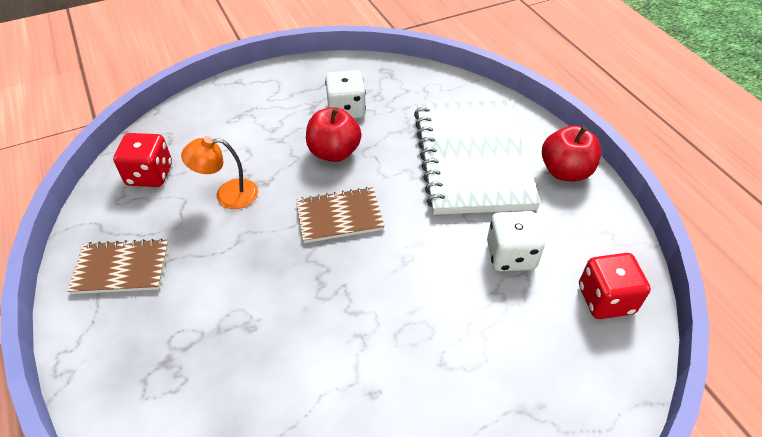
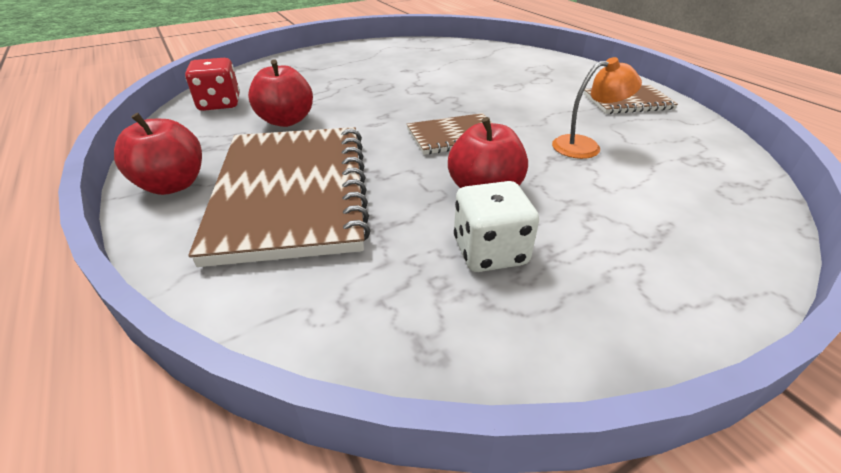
camera: 175 degrees right, 10 degrees down
red dice [113,133,172,187] -> none
white notebook [414,100,541,215] -> brown notebook [189,127,371,267]
white dice [487,211,545,272] -> red apple [248,59,313,127]

